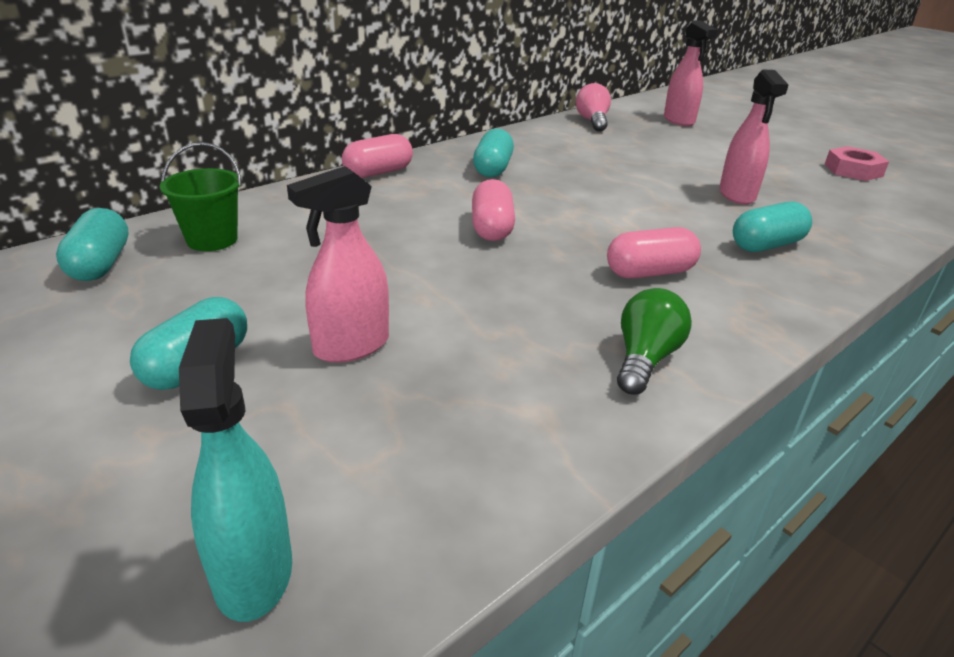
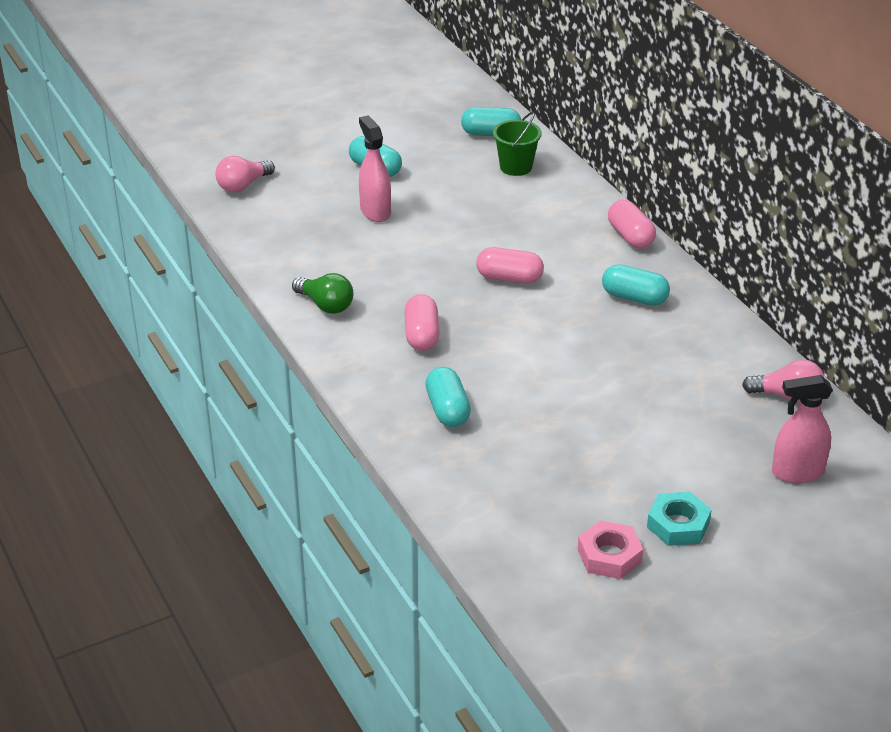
camera: 105 degrees right, 5 degrees up
turquoise spray bottle [179,318,292,622] -> pink light bulb [215,156,275,193]
pink spray bottle [719,70,789,205] -> none
none -> turquoise nut [647,492,712,546]

